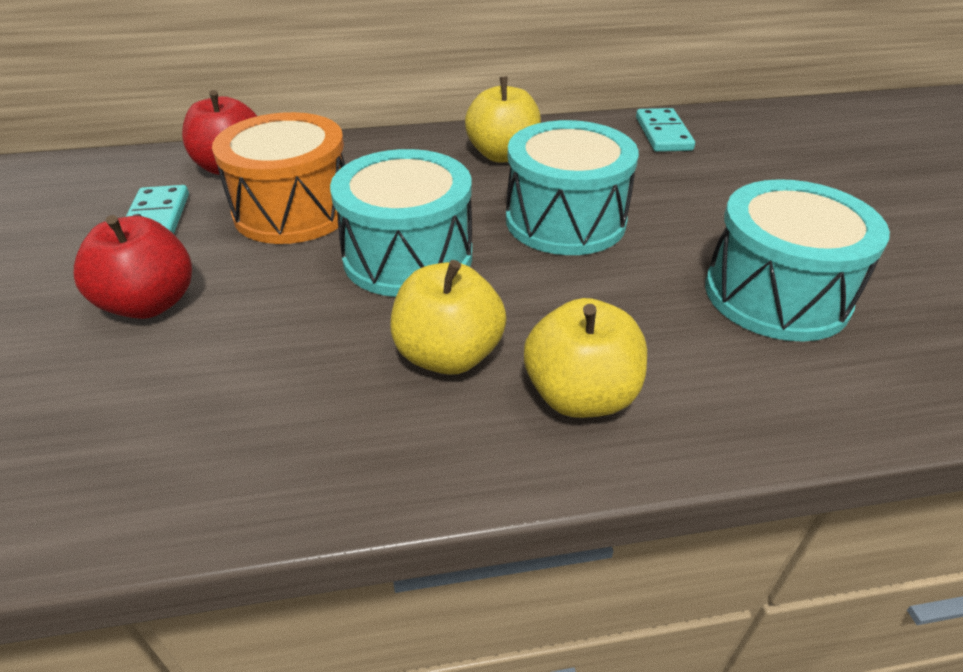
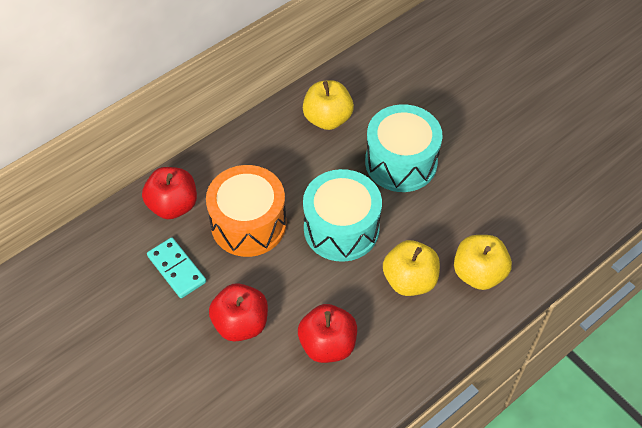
camera: 30 degrees left, 15 degrees up
turquoise domino [636,108,695,152] -> none
turquoise drum [705,179,890,342] -> none
none -> red apple [298,304,357,363]

